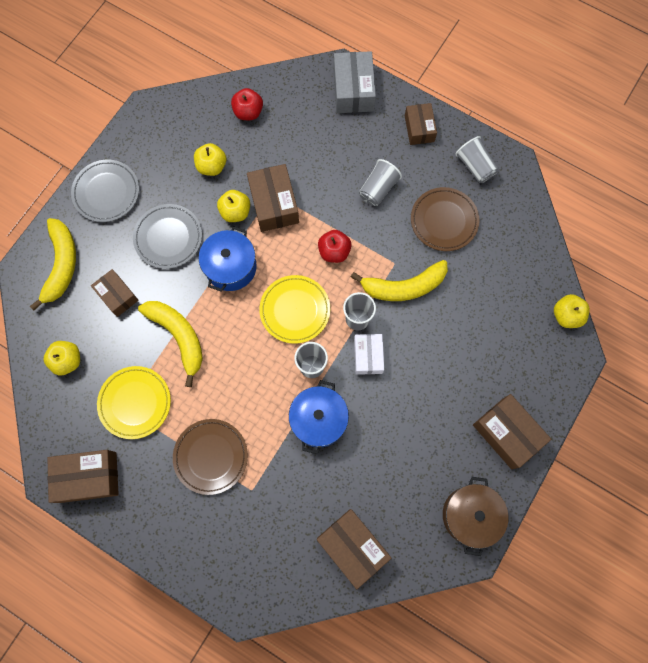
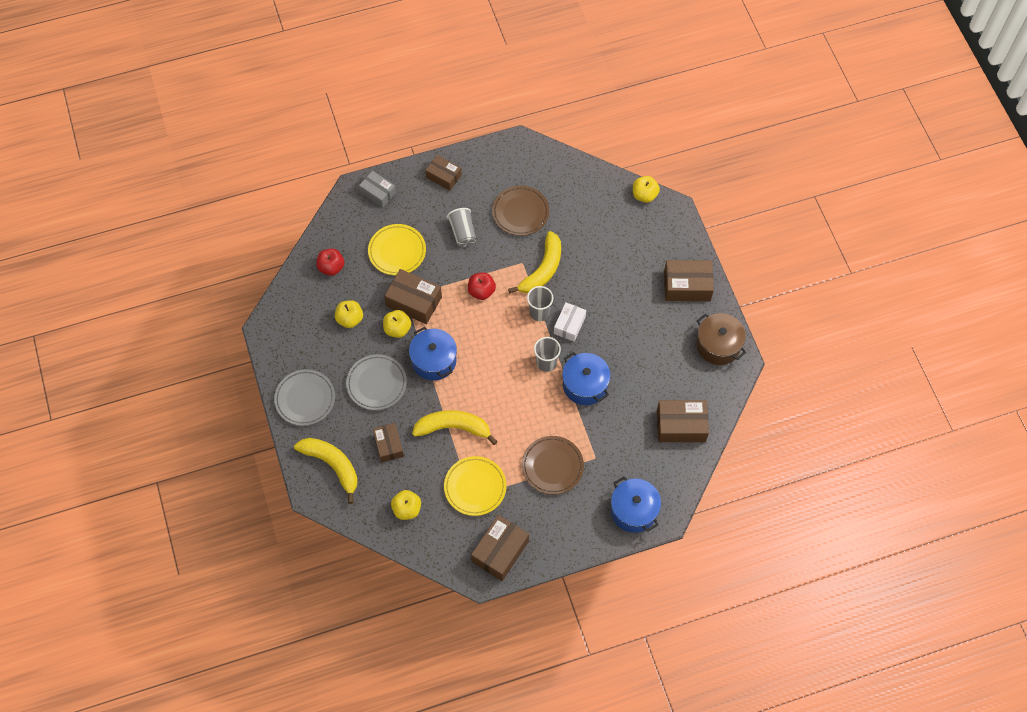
camera: 50 degrees left, 10 degrees down
brown box [91,269,139,317] -> brown box turned 75 degrees clockwise [373,423,404,462]
yellow plate [259,275,330,344] -> yellow plate moved to [368,224,426,275]
grey box [333,51,376,113] -> grey box [359,171,396,208], size x0.66
white box [354,334,384,375] -> white box turned 75 degrees clockwise [554,302,586,342]
grey cup [455,136,498,183] -> none
none -> blue pot [611,476,661,533]

